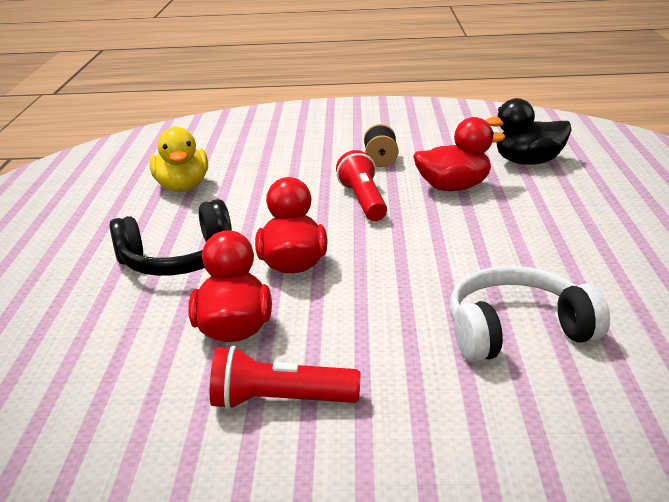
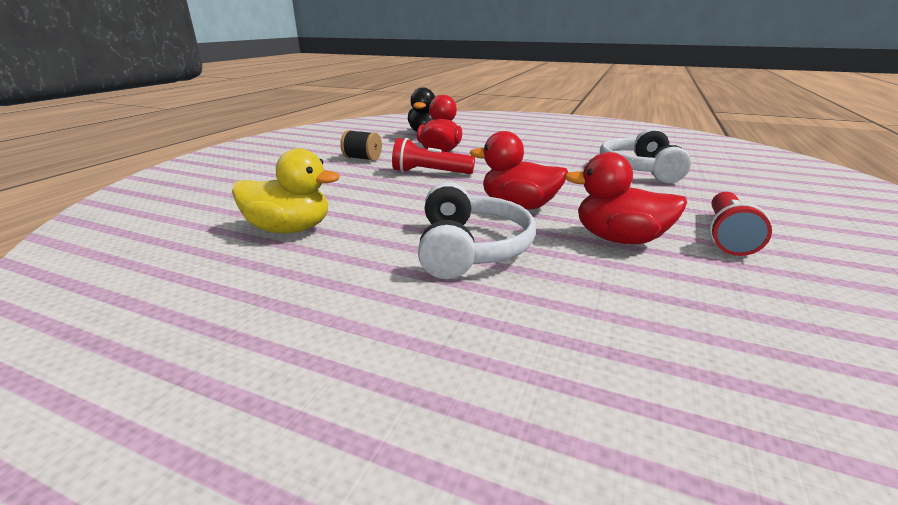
camera: 70 degrees left, 0 degrees up
black headphones [109,199,232,276] -> white headphones [418,182,536,279]

